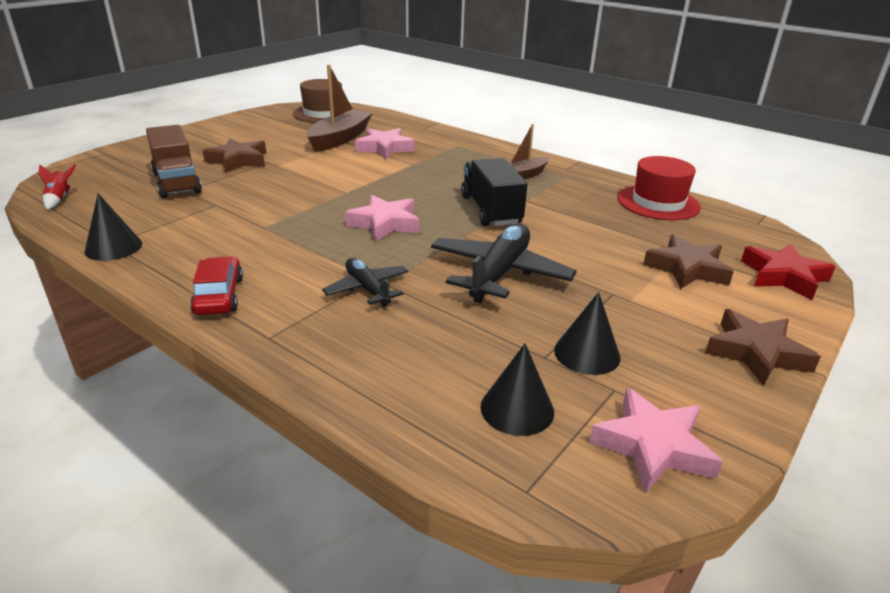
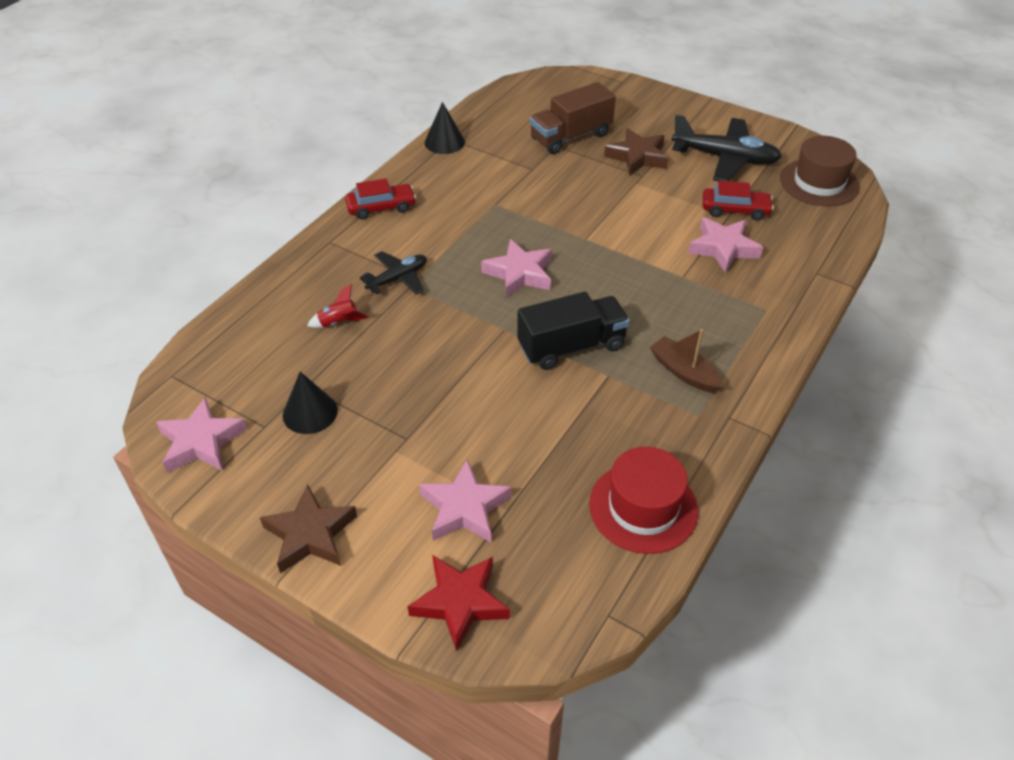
camera: 85 degrees right, 15 degrees up
red rocket [38,164,76,210] -> red rocket moved to [307,284,368,328]
brown boat [307,65,372,152] -> red car [702,181,774,220]
black plane [431,224,577,303] -> black plane moved to [671,115,782,181]
black cone [481,344,554,436] -> none
brown star [643,235,734,289] -> pink star [419,459,511,542]

